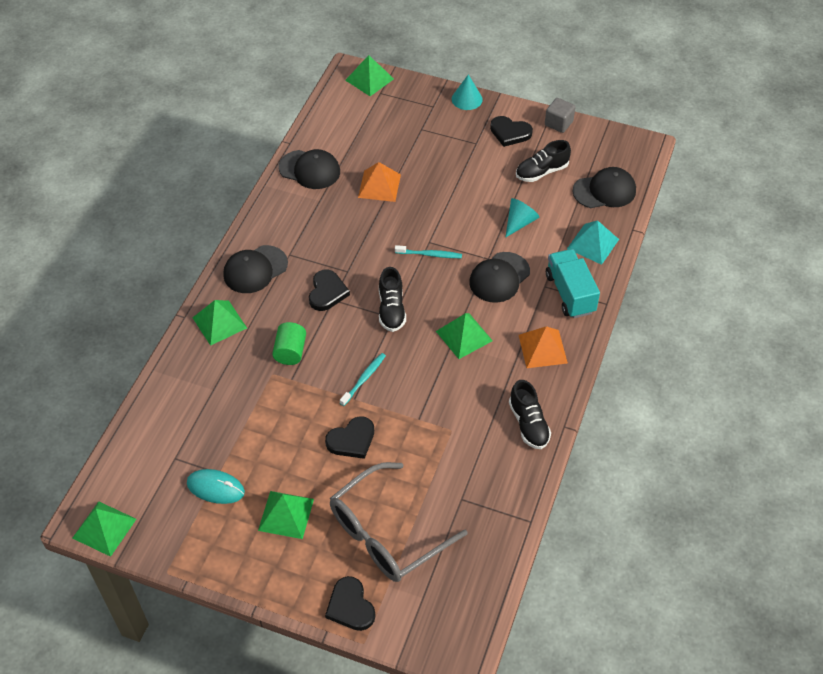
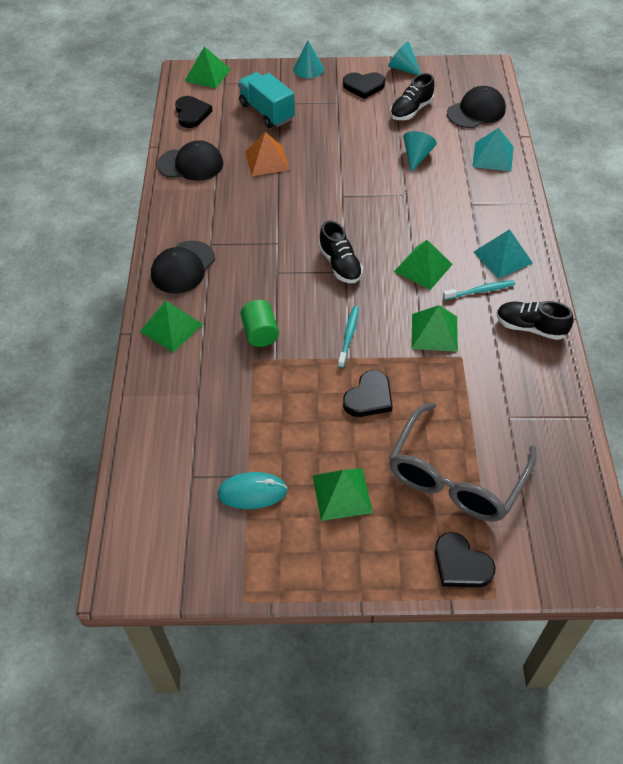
camera: 20 degrees left, 0 degrees up
green pyramid [72,501,136,557] -> green pyramid moved to [411,305,458,352]
black heart [309,270,350,311] -> black heart moved to [175,96,213,128]
turquoise toothbrush [395,245,462,258] -> turquoise toothbrush moved to [443,280,515,300]
black cap [469,252,530,303] -> none
black shoe [509,380,551,449] -> black shoe turned 150 degrees clockwise [497,301,574,340]
orange pyramid [519,326,568,368] -> turquoise pyramid [474,229,533,279]
grey cube [545,98,575,133] -> turquoise cone [388,41,421,75]
turquoise truck [546,249,600,318] -> turquoise truck moved to [238,72,295,128]

